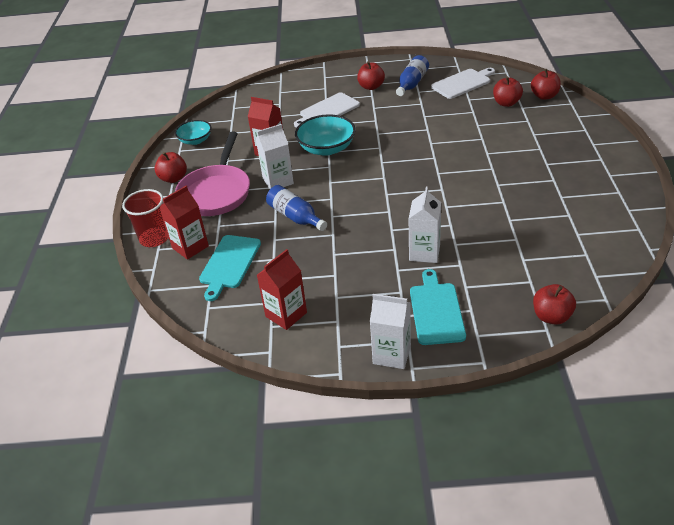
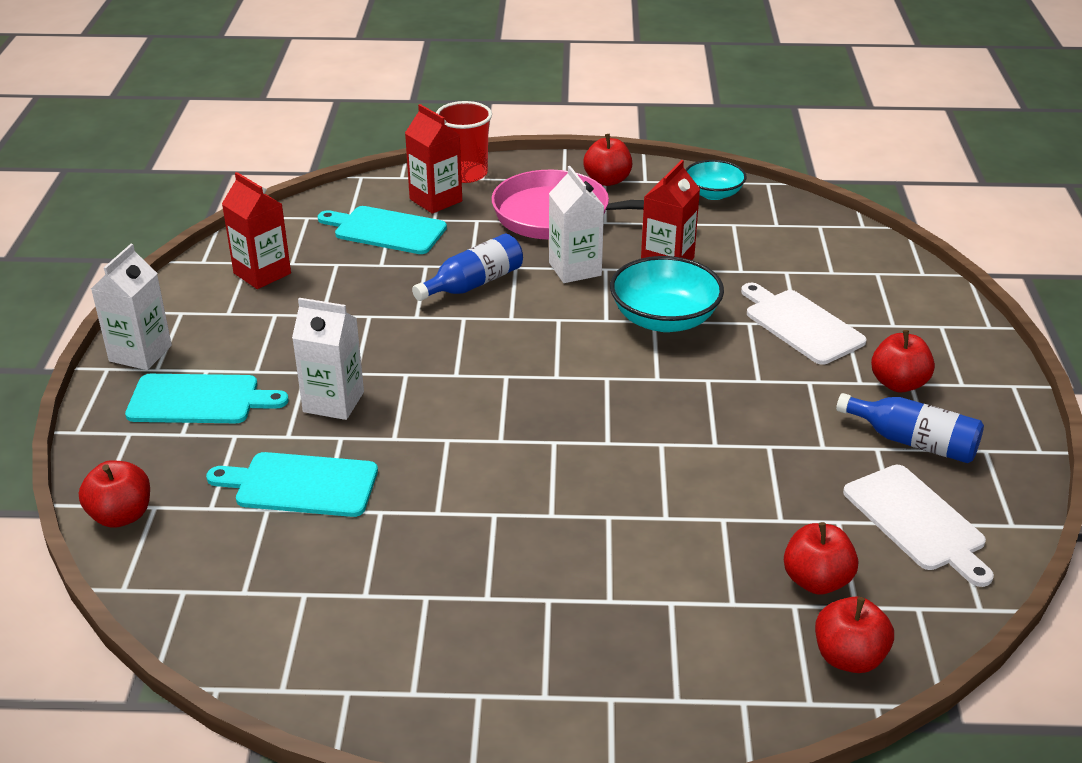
camera: 90 degrees right, 5 degrees down
none -> turquoise cutting board [206,452,378,517]

